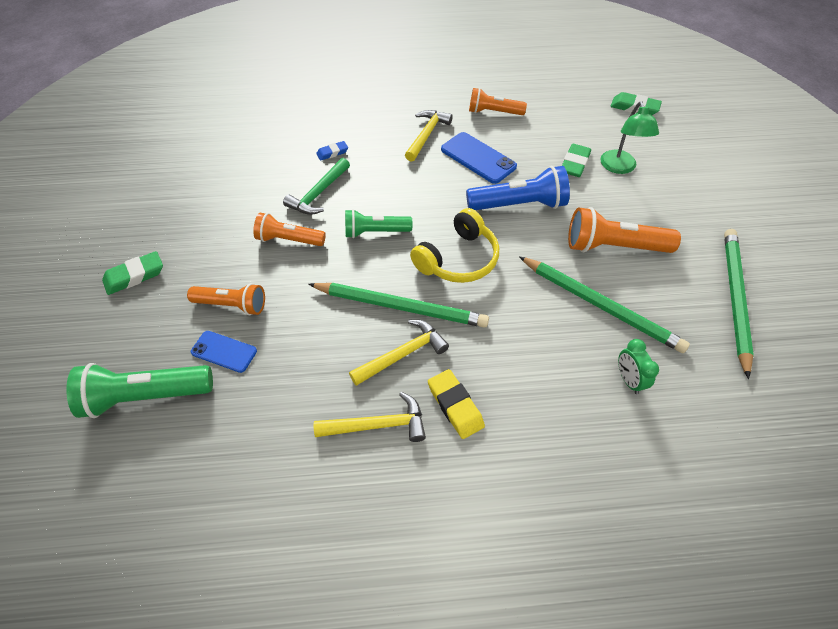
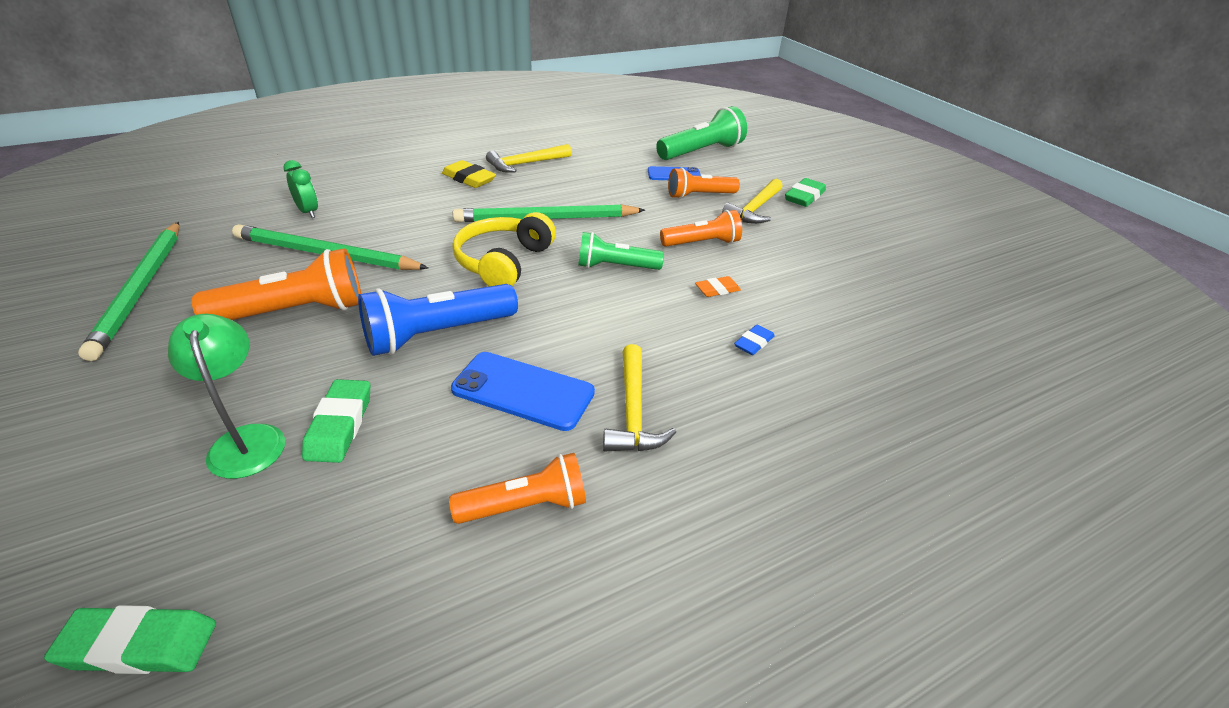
camera: 155 degrees right, 15 degrees down
green hammer [283,158,350,215] -> orange eraser [695,276,741,297]
green flashlight [345,209,413,238] -> green flashlight turned 150 degrees counterclockwise [578,232,664,270]
yellow hammer [349,320,449,386] -> yellow hammer moved to [722,179,783,224]

